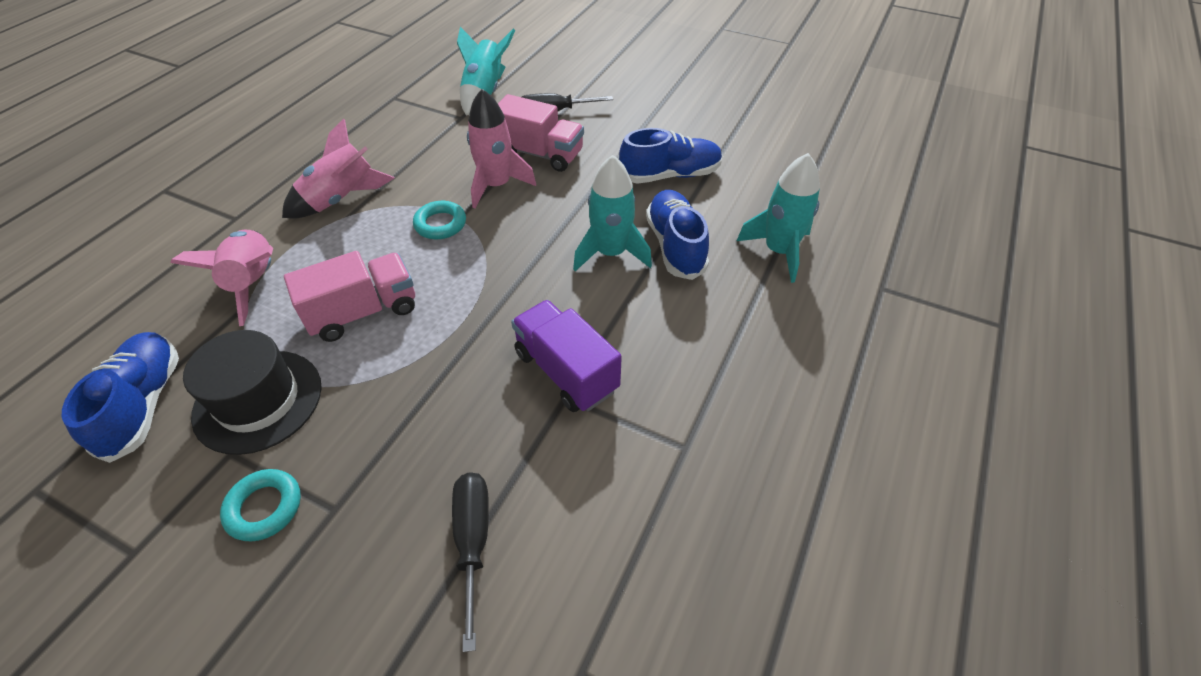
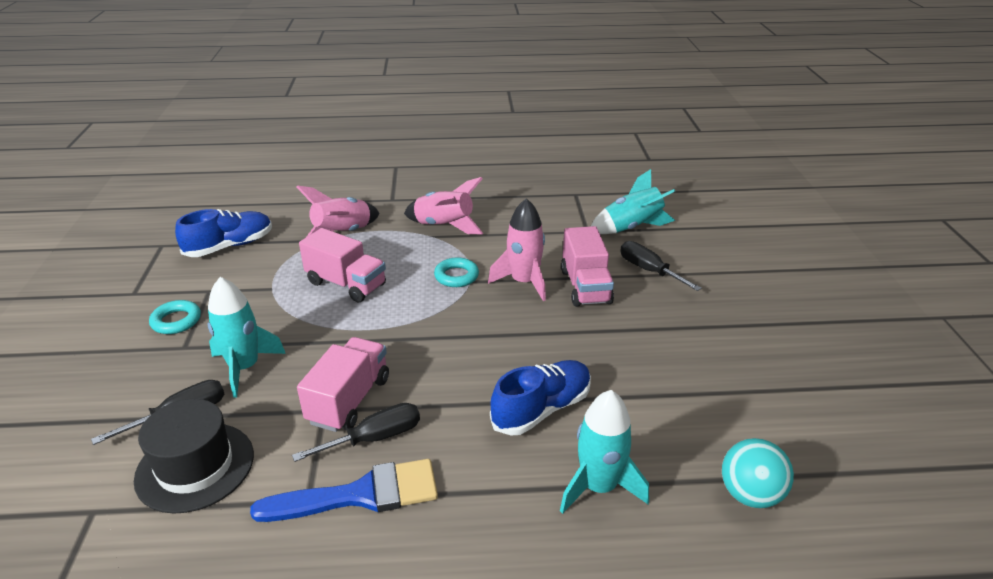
camera: 60 degrees right, 15 degrees down
black hat [183,330,322,455] -> black hat moved to [134,399,254,513]
purple truck [511,300,622,412] -> pink truck [297,337,389,432]
turquoise rocket [573,155,652,271] -> turquoise rocket moved to [208,277,286,398]
blue shoe [619,128,723,184] -> none
none -> blue brush [250,459,438,522]
none -> black screwdriver [292,403,420,462]
none -> turquoise ball [722,438,794,508]

